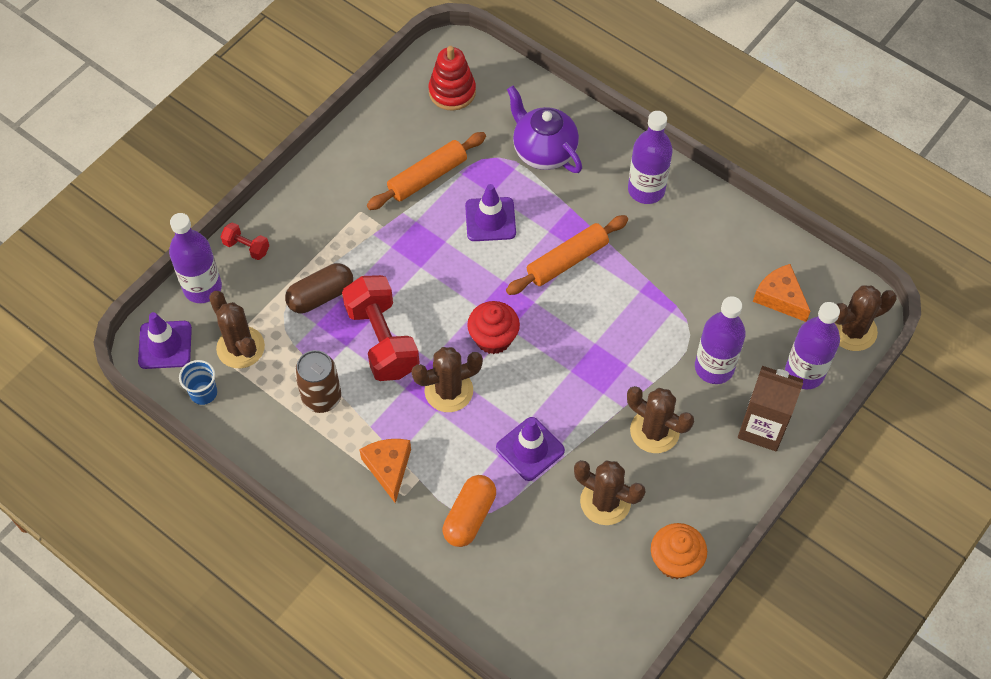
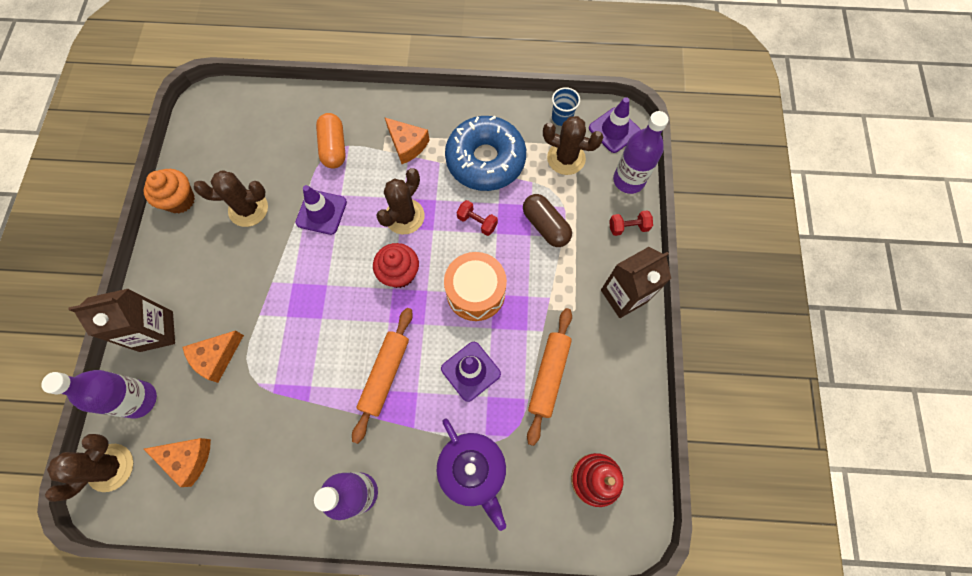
camera: 145 degrees right, 10 degrees up
brown capsule [285,263,353,313] -> brown capsule turned 60 degrees counterclockwise [523,194,572,247]
brown can [295,350,341,413] -> blue donut [445,116,526,191]
red dumbbell [342,275,420,381] -> red dumbbell [457,200,498,236], size x0.46
purple teapot [507,86,582,173] -> purple teapot turned 45 degrees clockwise [436,418,506,531]
brown cactus [627,386,694,453] -> none
purple bottle [695,296,746,384] -> orange cheese [183,331,244,383]
none -> orange drum [444,252,507,321]
none -> brown carton [601,247,671,318]

